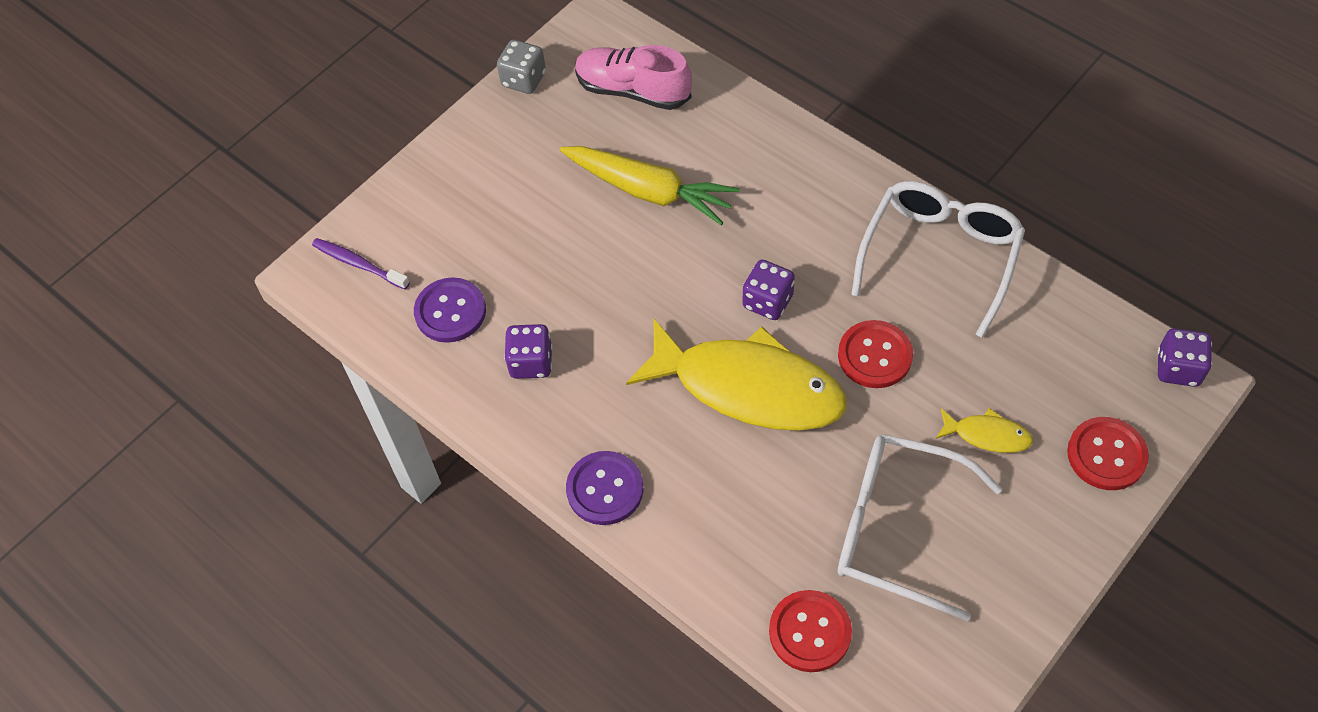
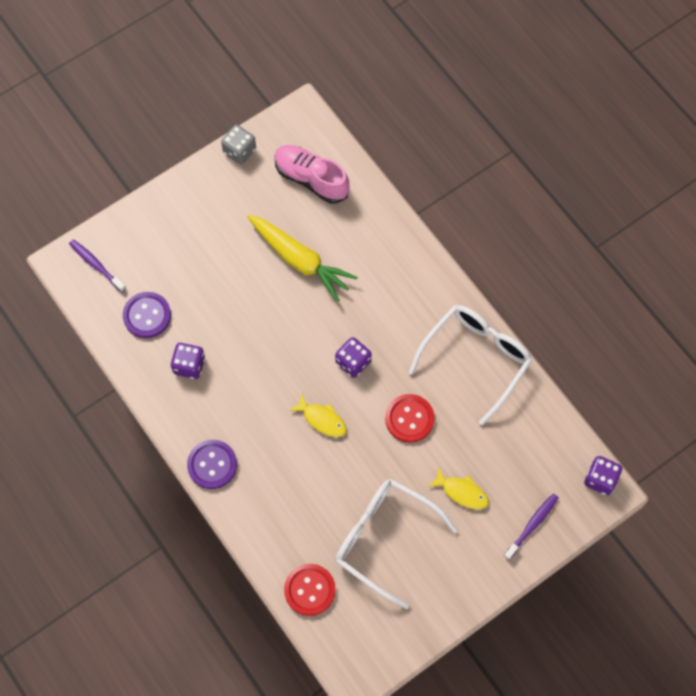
camera: 10 degrees right, 10 degrees up
yellow fish [626,319,847,431] -> yellow fish [289,394,346,437], size x0.42
red button [1067,417,1149,490] -> purple toothbrush [504,494,559,560]

